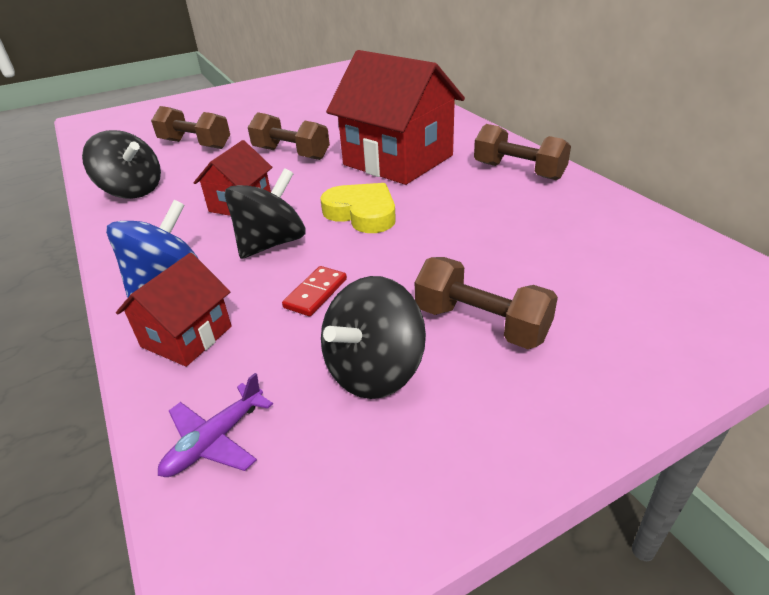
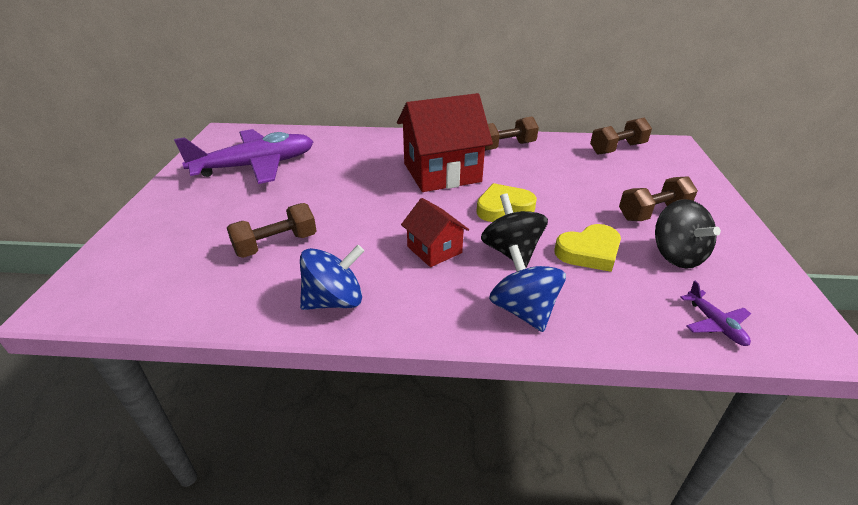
camera: 60 degrees left, 0 degrees up
black spinning top [82,130,161,199] -> blue spinning top [300,245,364,310]
red house [116,253,232,367] -> none
brown dumbbell [248,112,330,160] -> brown dumbbell moved to [590,118,652,155]
red domino [282,266,347,316] -> yellow heart [554,224,621,272]
none -> purple plane [174,129,314,184]

